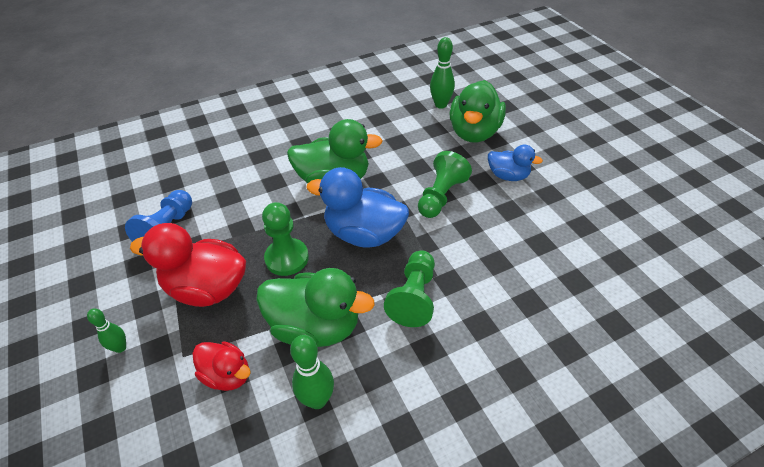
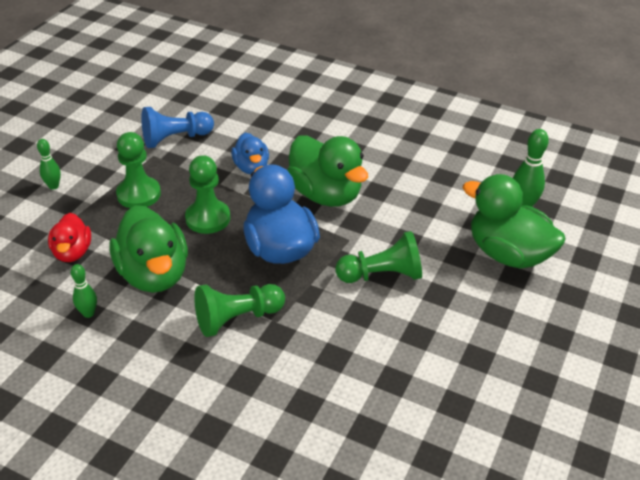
camera: 50 degrees right, 5 degrees down
red duck [130,223,246,307] -> green pawn [116,132,161,208]
green bowling pin [290,335,334,409] -> green bowling pin [71,264,97,318], size x0.62
green duck [449,80,506,142] -> green duck turned 60 degrees clockwise [462,174,566,269]
blue duck [488,145,543,181] -> blue duck moved to [231,133,269,174]

